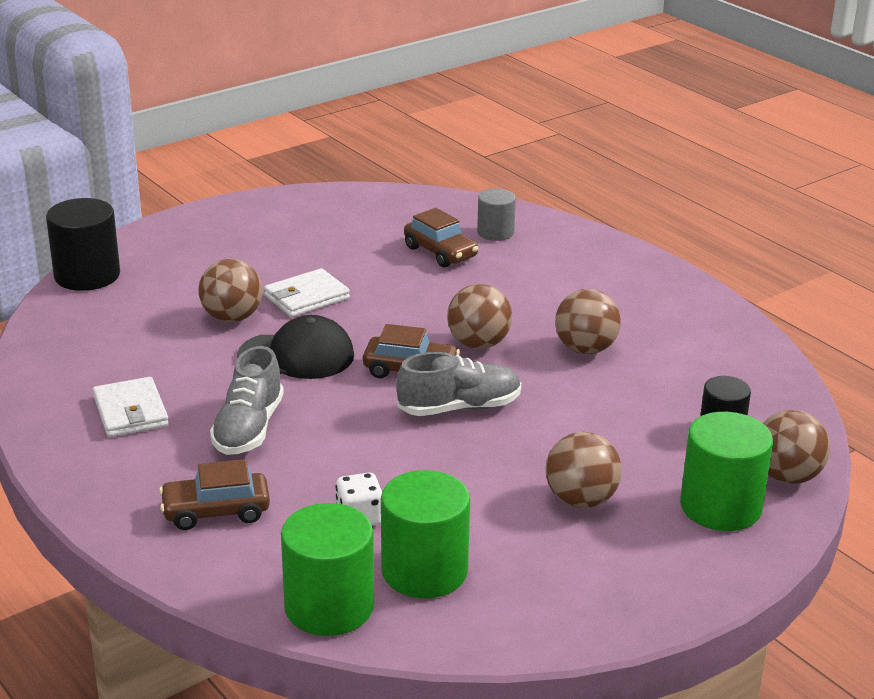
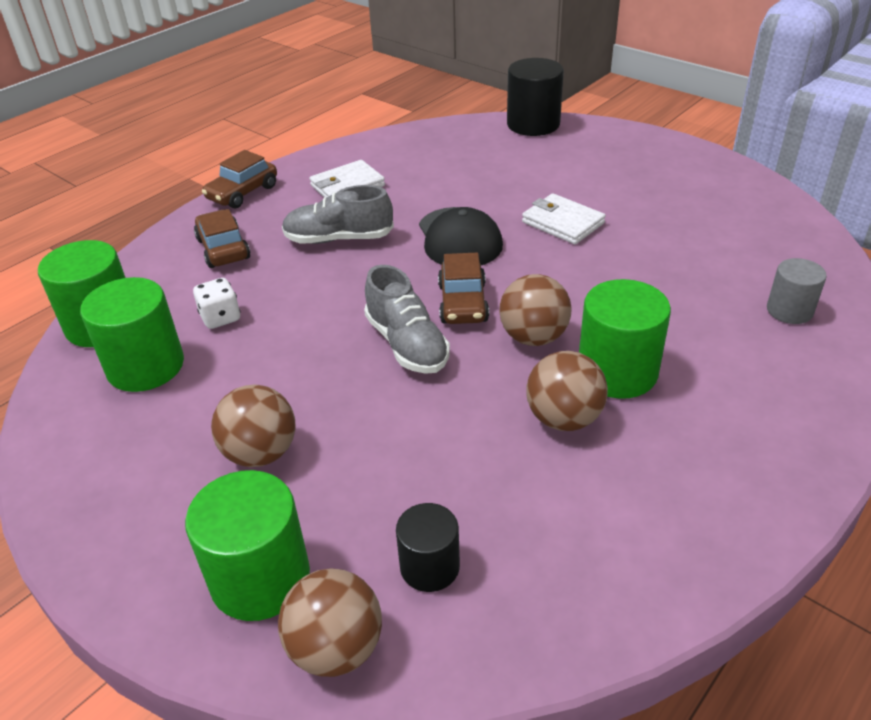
camera: 80 degrees right, 10 degrees up
brown ball [198,259,263,322] -> none
brown car [404,208,479,268] -> brown car moved to [202,150,277,209]
none -> green cylinder [579,279,671,399]

